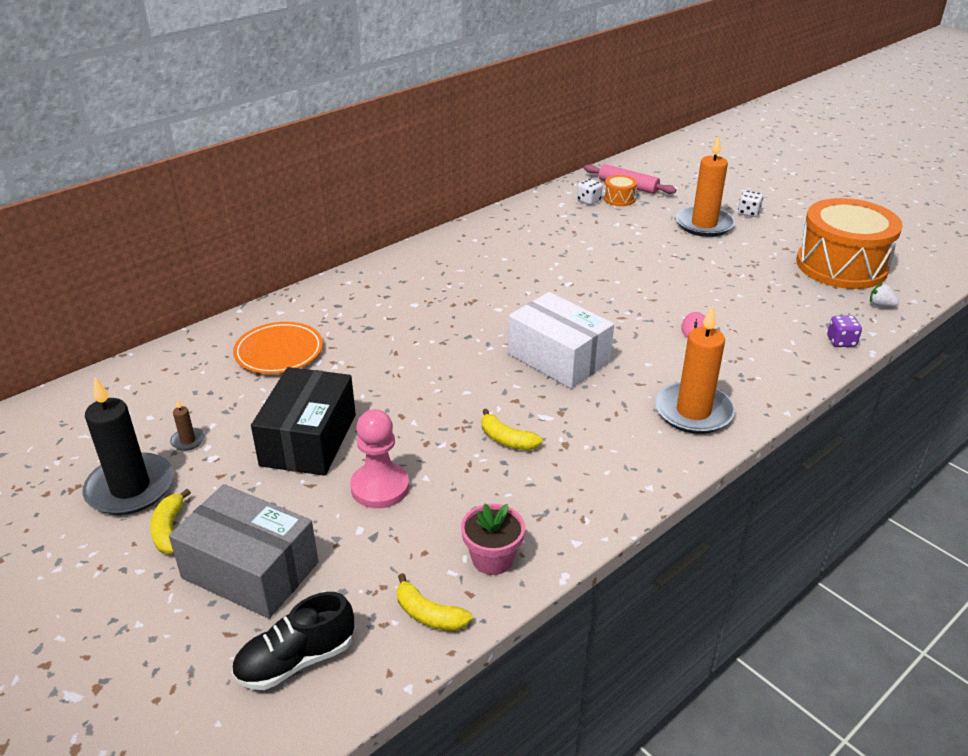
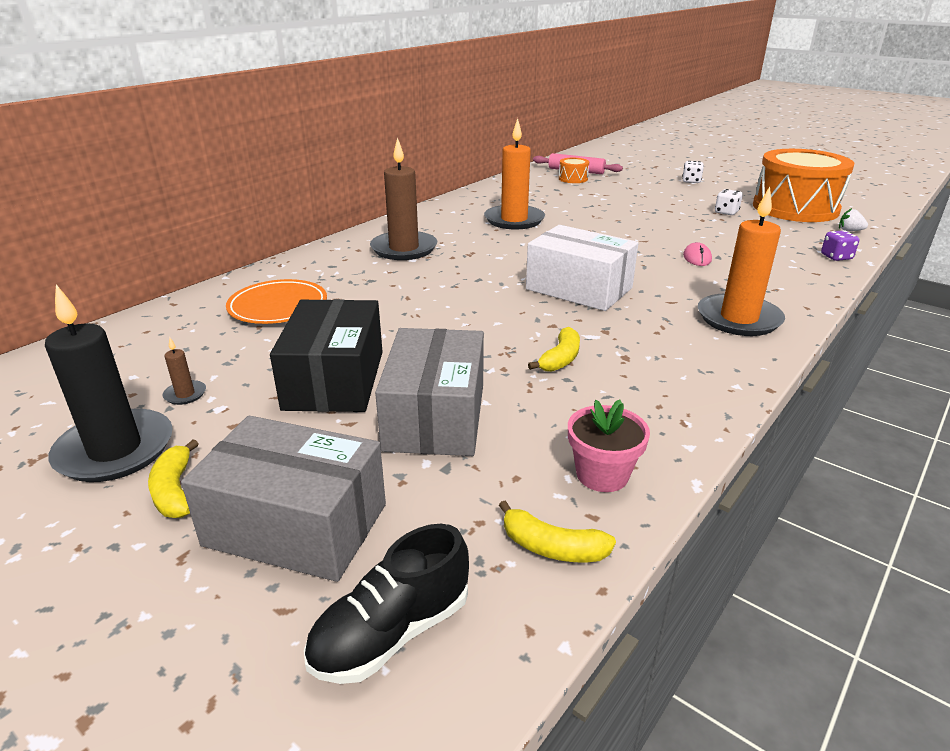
camera: 10 degrees left, 5 degrees down
pink pawn [350,409,409,508] -> grey box [375,328,484,456]
yellow banana [482,409,543,450] -> yellow banana turned 90 degrees counterclockwise [528,327,580,372]
white dice [577,179,603,205] -> white dice moved to [715,189,743,215]
orange candle [676,135,735,237] -> orange candle moved to [484,118,545,229]
none -> brown candle [370,137,437,260]

